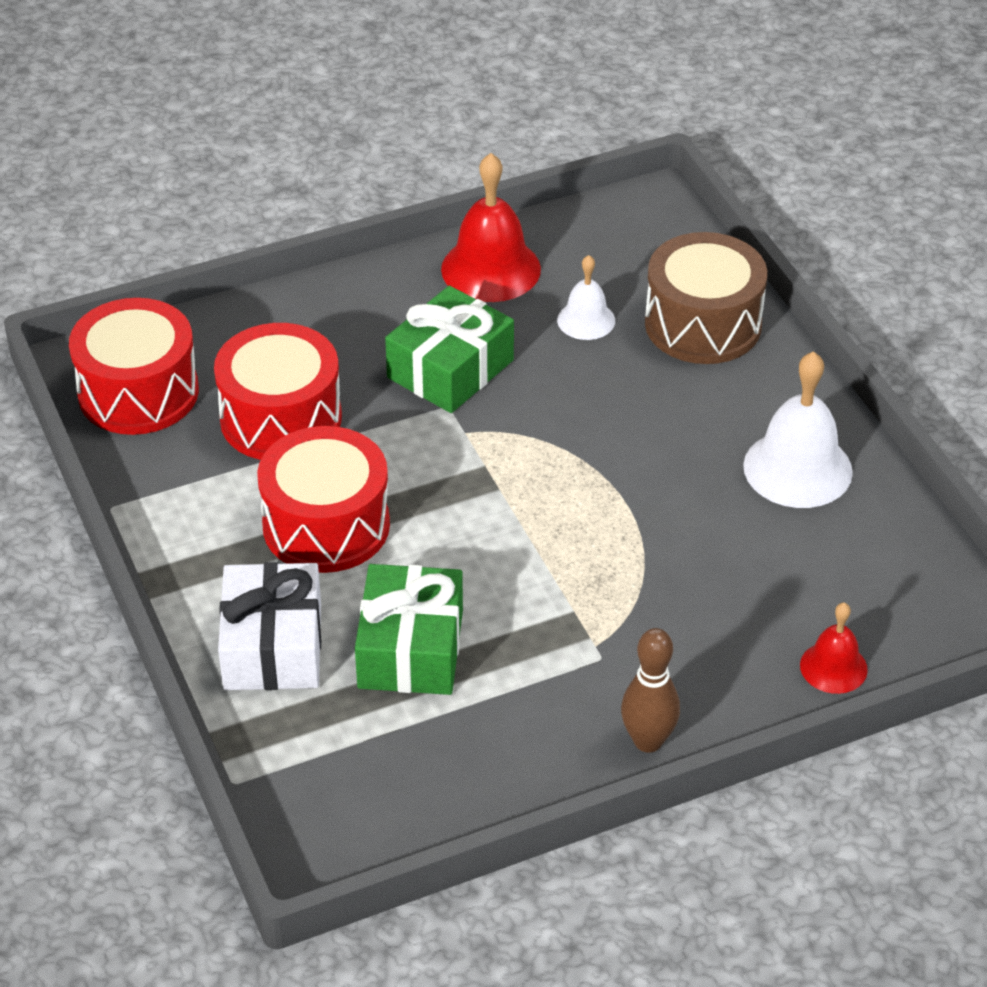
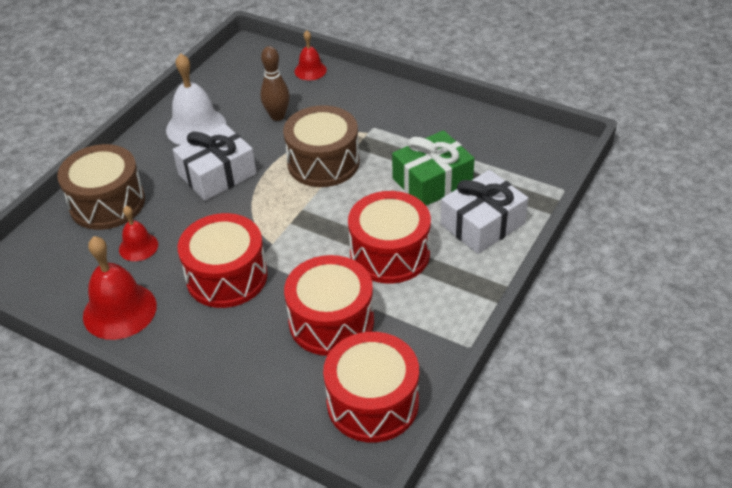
camera: 125 degrees left, 0 degrees up
green gift [385,286,514,413] -> red drum [178,213,267,308]
white bell [557,255,615,340] -> red bell [119,206,158,261]
brown bowling pin [621,628,680,753] -> brown bowling pin moved to [260,46,290,121]
none -> white gift [173,124,257,201]
none -> brown drum [283,105,359,187]

